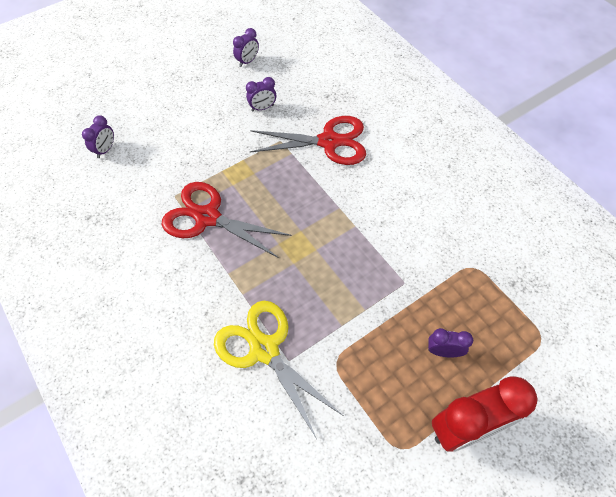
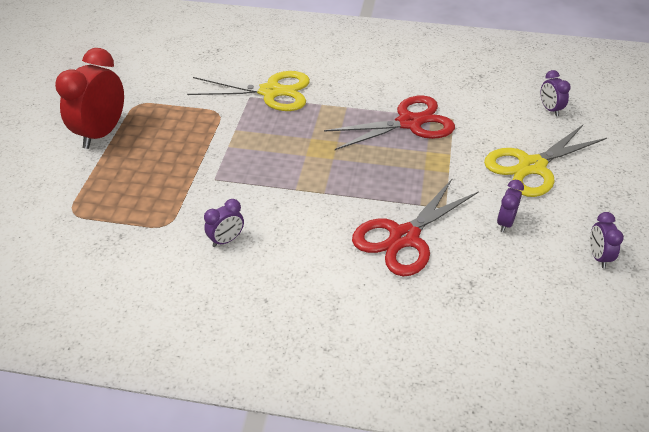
camera: 135 degrees right, 15 degrees down
purple clock [428,328,473,358] -> purple clock moved to [204,199,244,247]
none -> yellow scissors [484,125,607,197]

